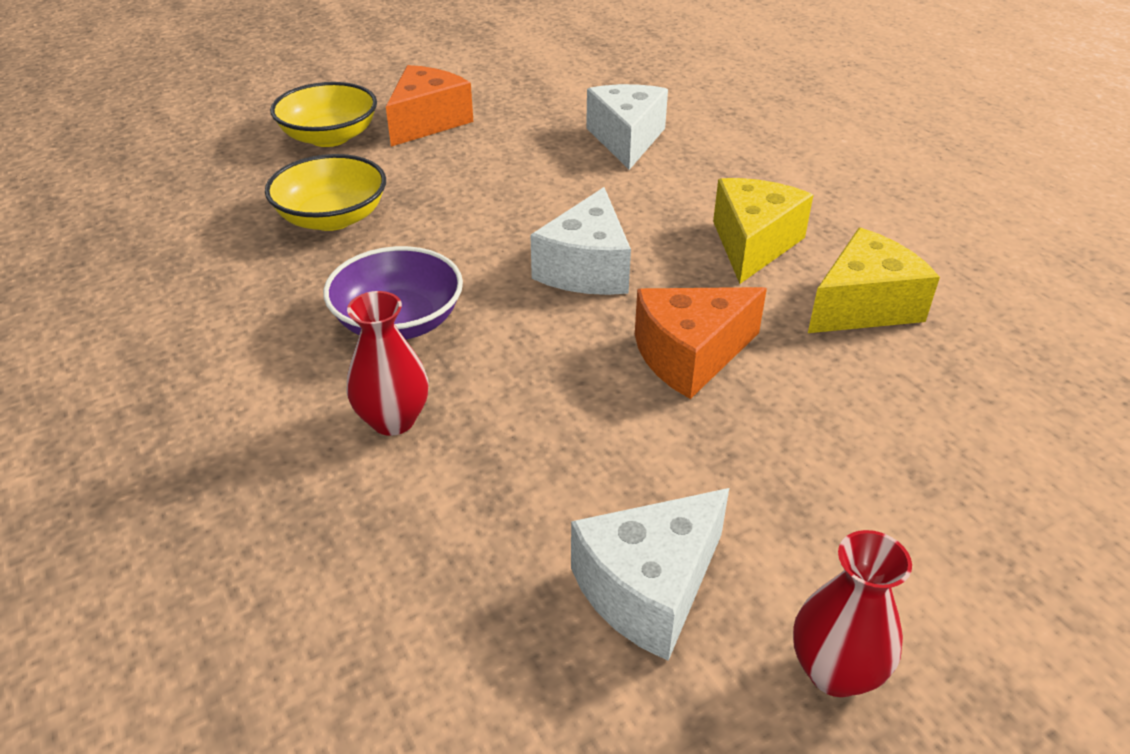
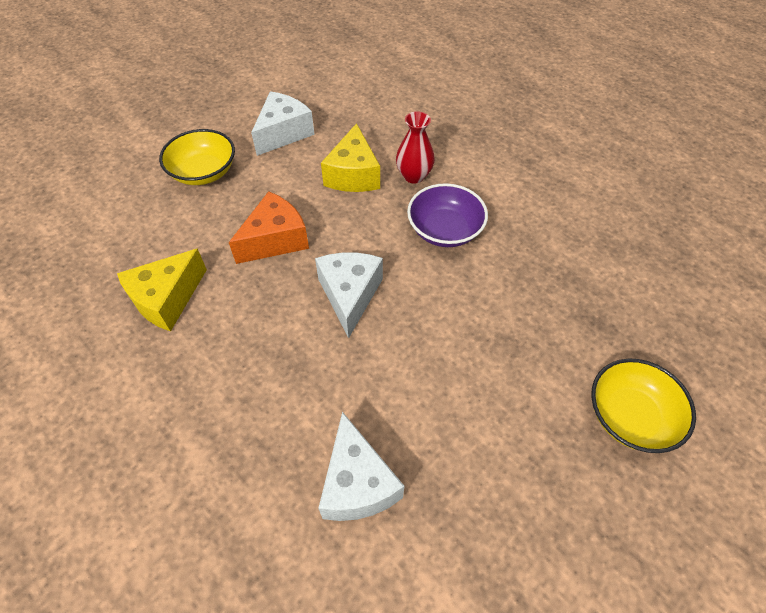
camera: 165 degrees right, 15 degrees up
yellow bowl [265,154,386,231] -> yellow bowl moved to [159,129,235,185]
orange cheese [386,65,473,147] -> none
yellow cheese [713,178,813,284] -> yellow cheese moved to [321,123,380,192]
red vase [793,530,912,697] -> none

